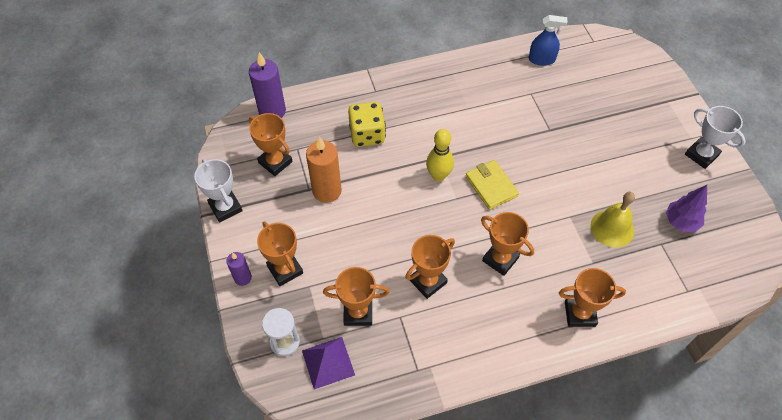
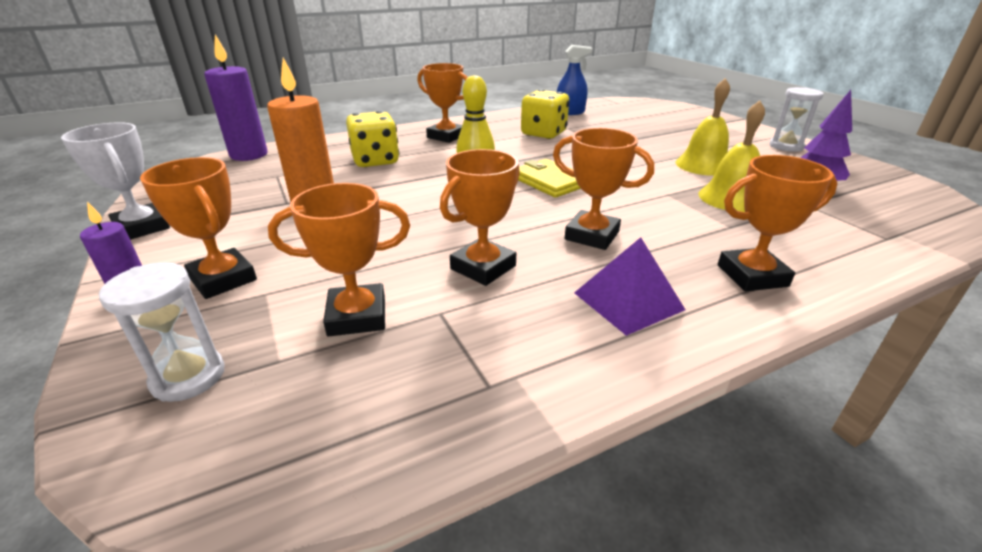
camera: 10 degrees left, 25 degrees down
orange trophy [249,113,293,176] -> orange trophy moved to [417,63,468,143]
purple pyramid [302,337,355,390] -> purple pyramid moved to [574,237,685,336]
white trophy [685,106,746,169] -> white hourglass [770,87,824,152]
none -> yellow dice [521,89,569,139]
none -> yellow bell [676,78,730,176]

